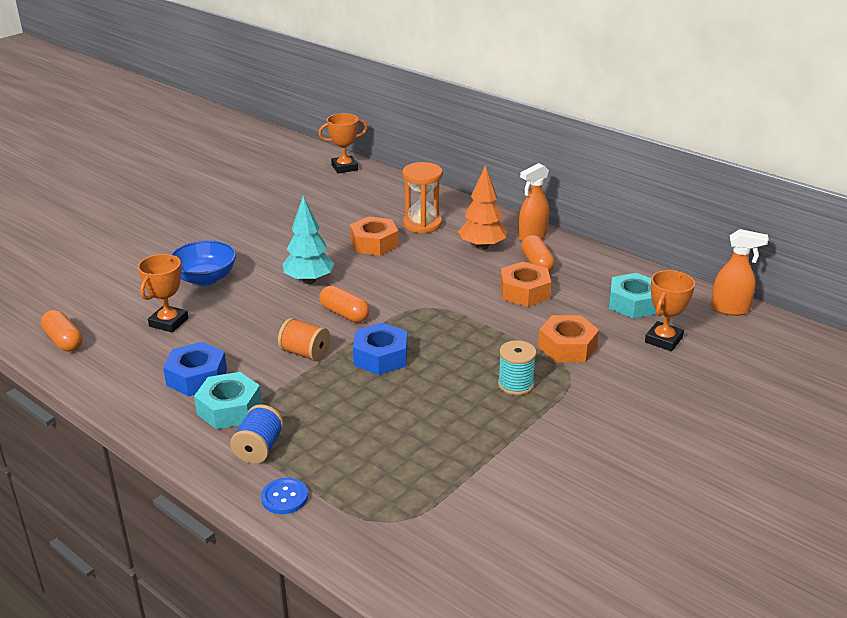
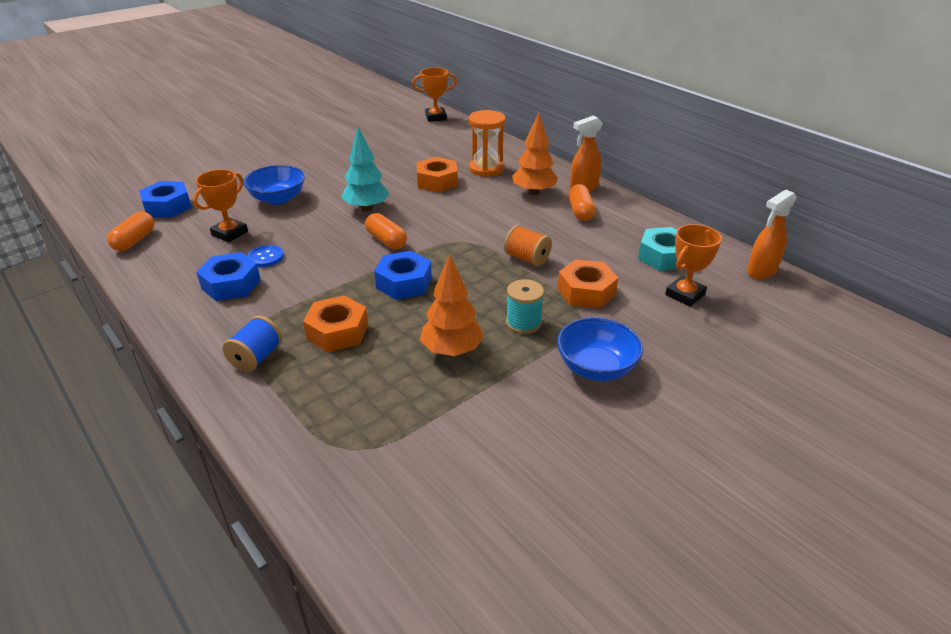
camera: 10 degrees right, 5 degrees up
orange capsule [41,310,83,351] -> orange capsule turned 45 degrees clockwise [107,212,155,251]
turquoise nut [194,372,262,429] -> none
blue button [261,478,308,514] -> blue button moved to [247,245,284,267]
orange spool [278,318,330,361] -> orange spool moved to [504,225,552,267]
orange nut [500,262,551,307] -> orange nut moved to [303,295,368,352]
orange spray bottle [711,229,769,316] -> orange spray bottle turned 120 degrees clockwise [747,190,797,279]
none -> blue nut [139,181,192,218]
none -> orange tree [420,254,484,356]
none -> blue bowl [557,317,643,381]

